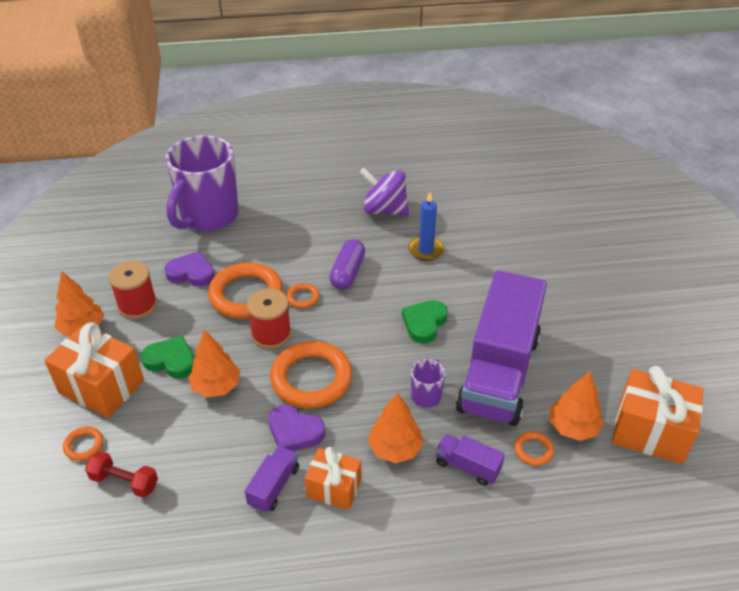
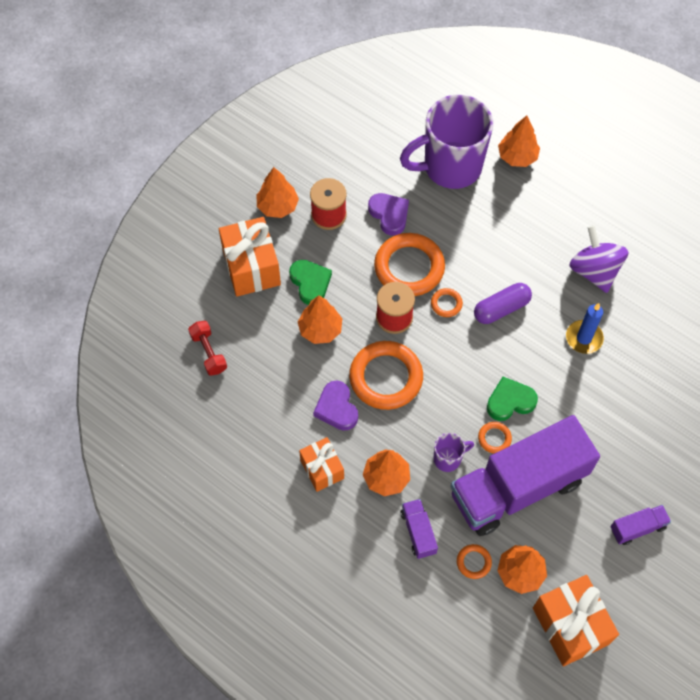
camera: 45 degrees right, 20 degrees up
orange ring [63,427,103,461] -> orange ring moved to [478,422,512,454]
purple truck [245,446,299,513] -> purple truck moved to [610,505,671,545]
none -> orange tree [498,115,540,167]

